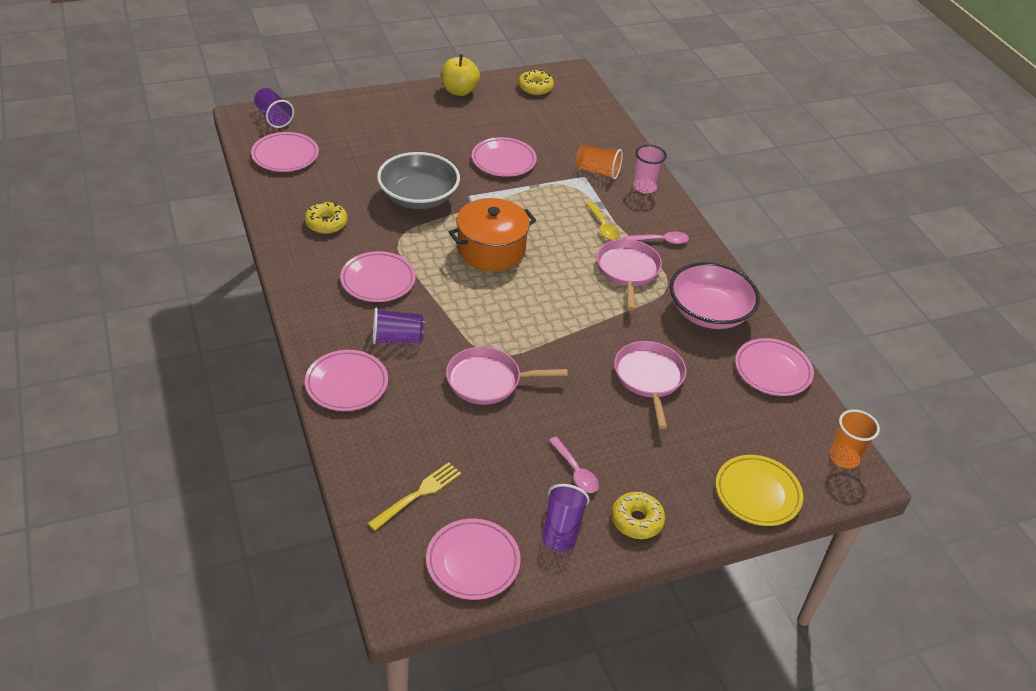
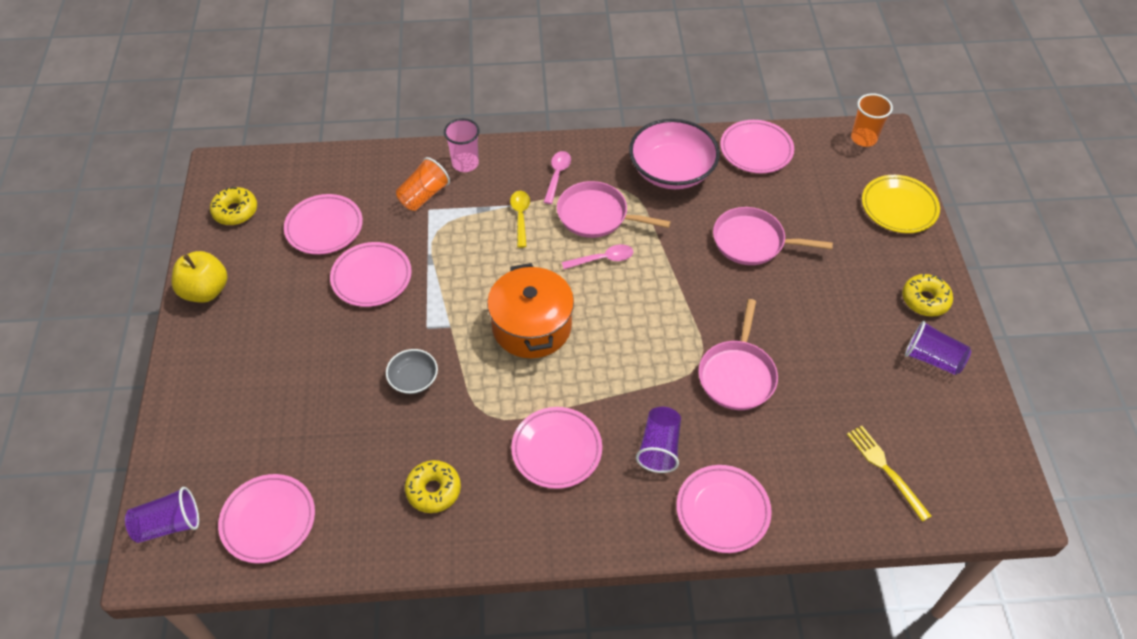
camera: 70 degrees left, 10 degrees up
grey bowl [377,152,460,209] -> grey bowl [386,349,438,394], size x0.50
pink plate [426,519,521,600] -> pink plate moved to [284,194,363,255]
pink spoon [549,437,599,493] -> pink spoon moved to [562,244,633,269]
yellow spoon [587,202,619,240] -> yellow spoon turned 90 degrees counterclockwise [510,191,530,248]

